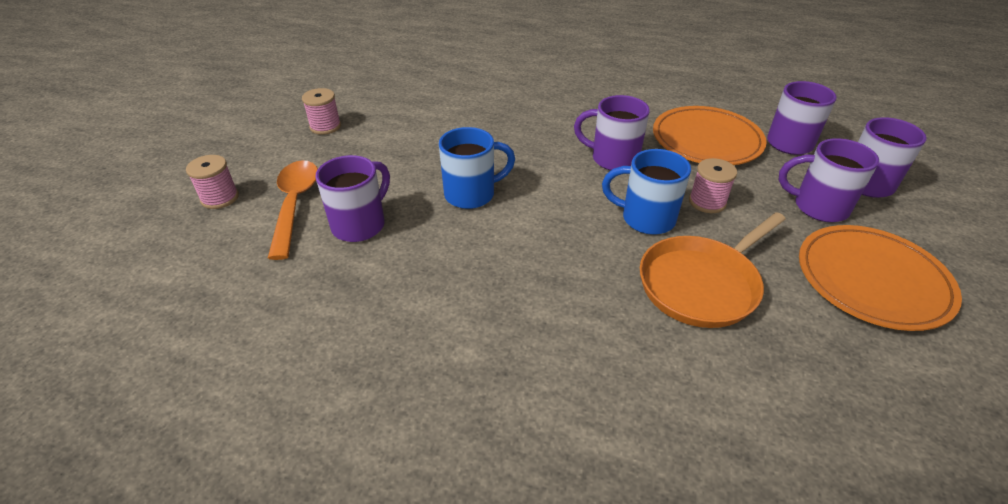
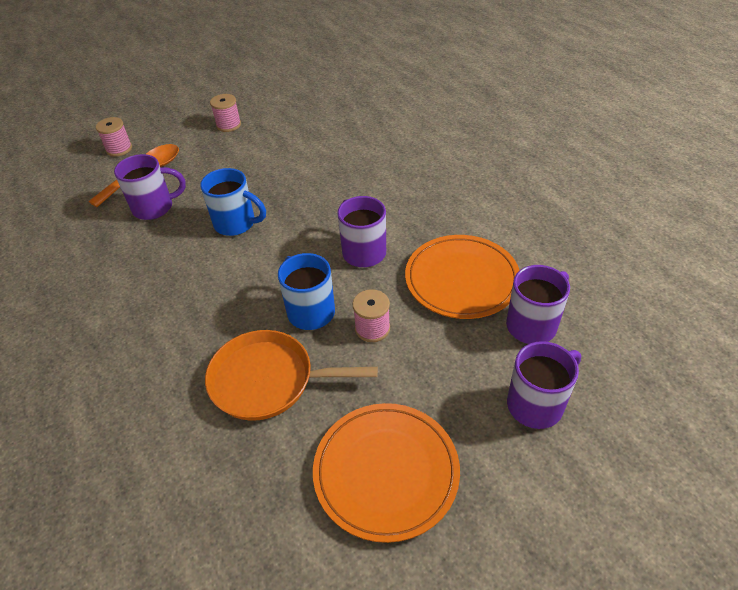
camera: 45 degrees right, 5 degrees up
purple mug [779,138,879,222] -> none

